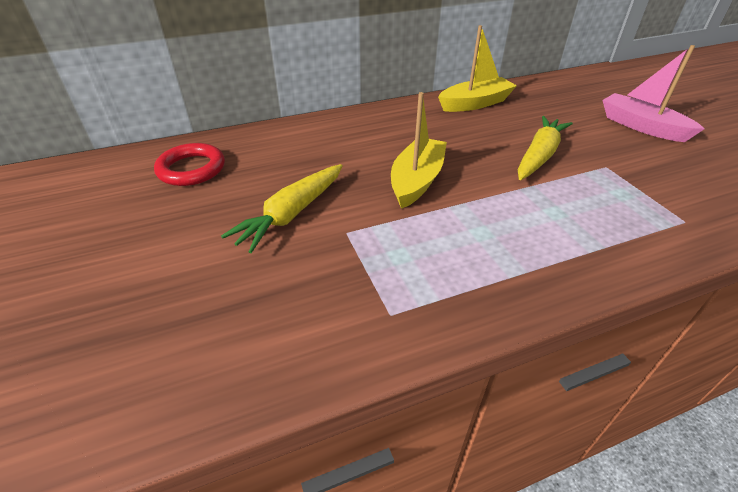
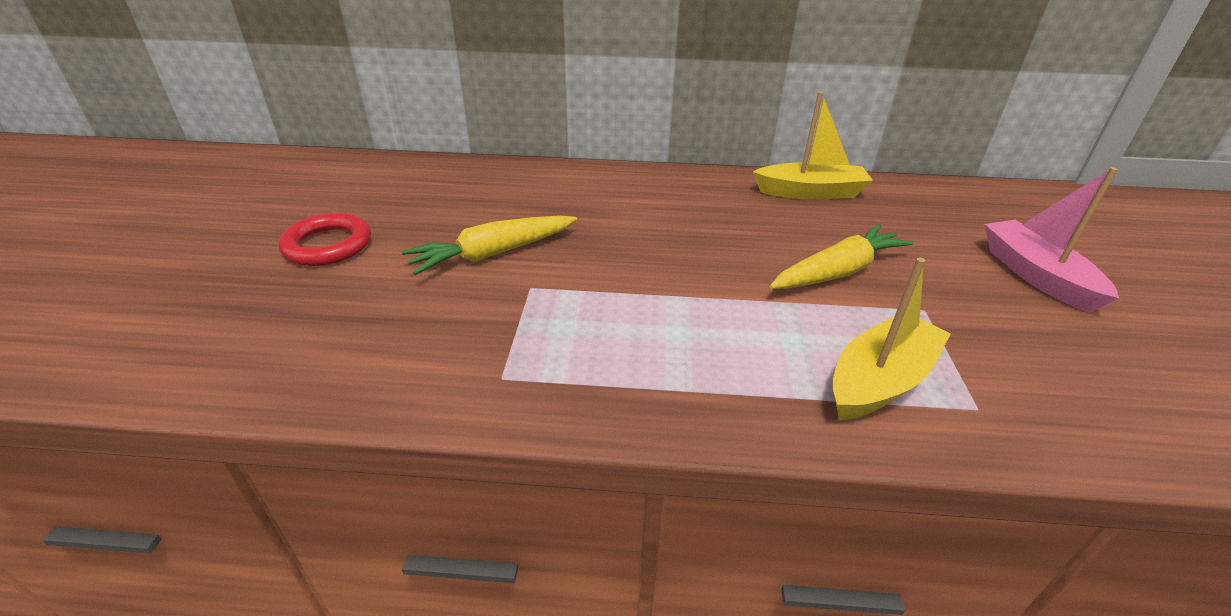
camera: 25 degrees right, 5 degrees down
red ring [154,143,225,186] -> red ring moved to [279,213,371,266]
yellow boat [391,92,447,209] -> yellow boat moved to [832,258,951,420]

